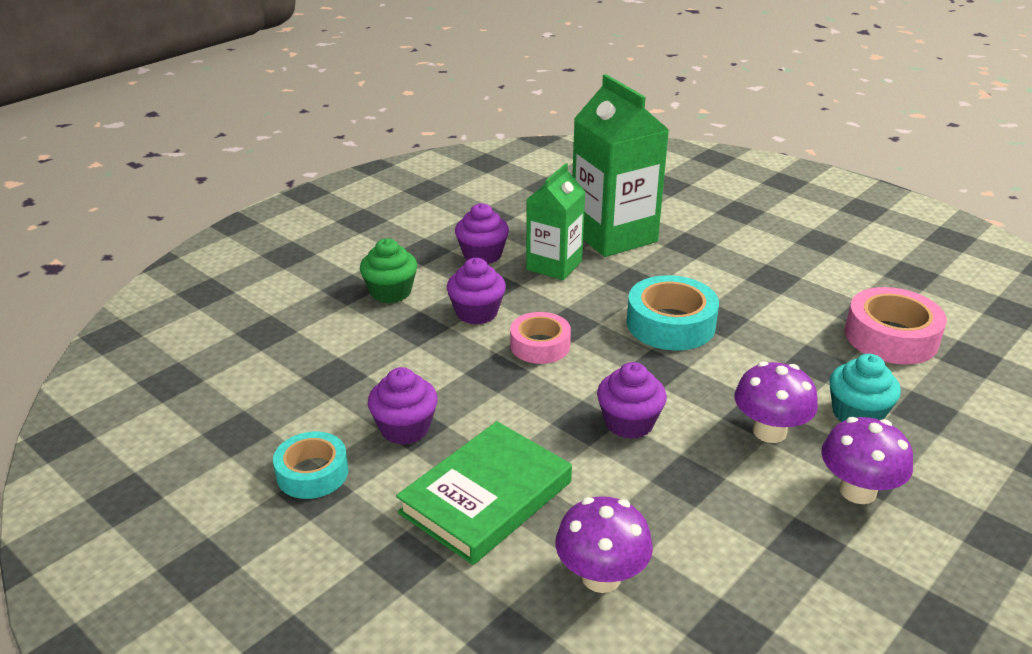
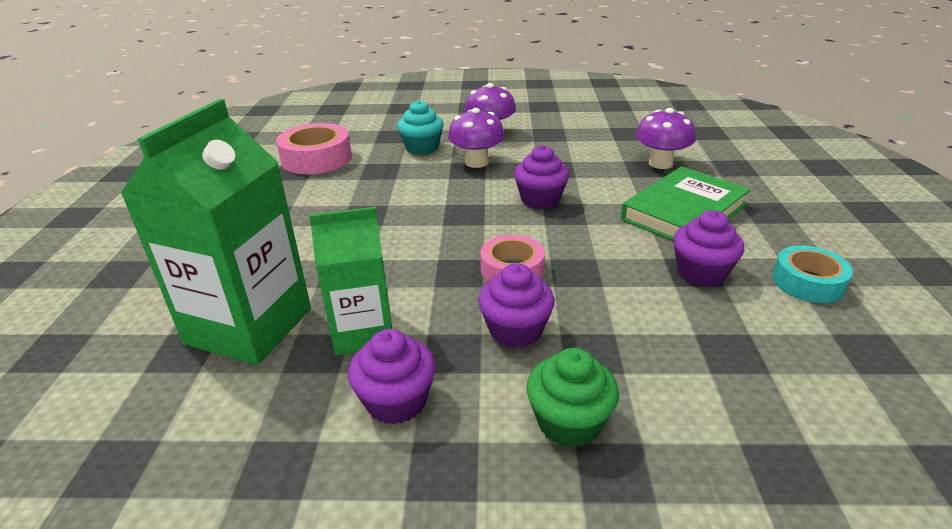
camera: 130 degrees left, 0 degrees up
green book [396,421,572,565] -> green book turned 45 degrees counterclockwise [621,166,751,241]
turquoise tape [627,275,719,350] -> none

